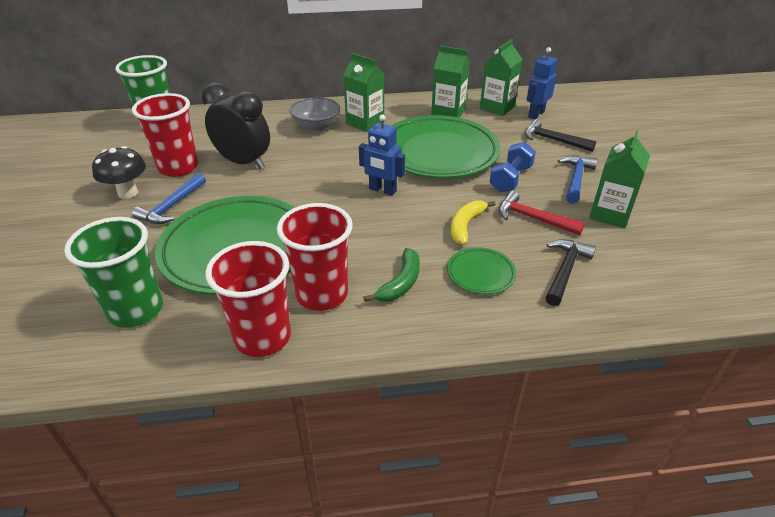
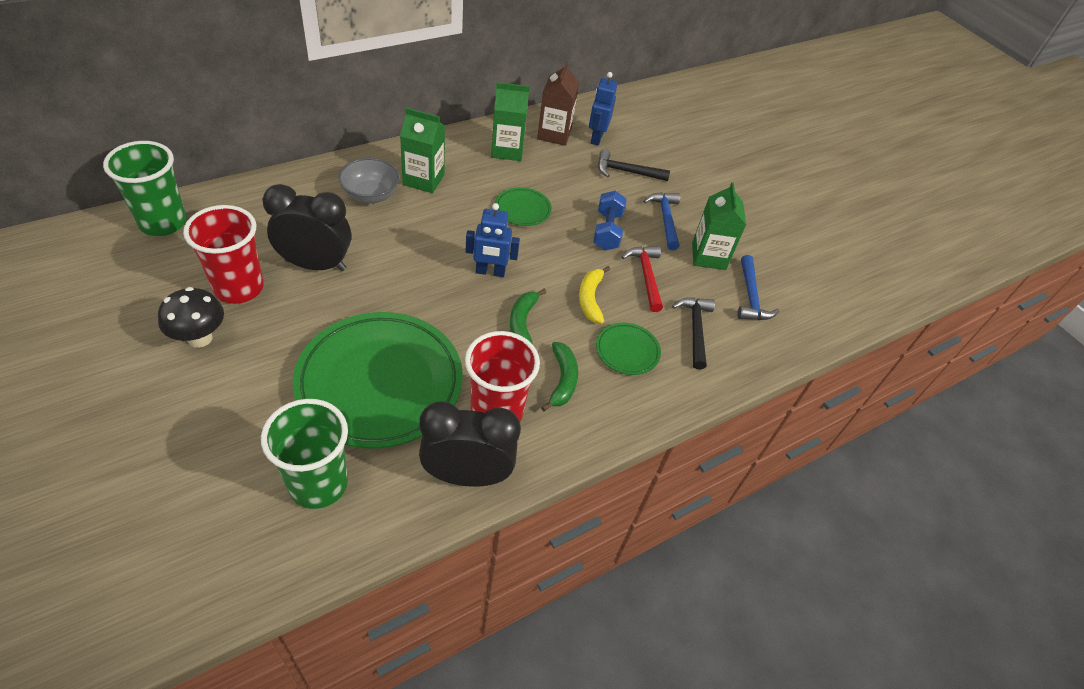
camera: 30 degrees left, 10 degrees up
blue hammer [132,173,206,224] -> blue hammer moved to [737,255,779,320]
red cup [205,241,291,357] -> black clock [419,401,521,487]
green plate [392,115,501,178] -> green plate [495,187,552,226], size x0.43
green carton [480,39,523,116] -> brown carton [537,62,579,146]
red hammer [499,191,585,235] -> red hammer turned 75 degrees clockwise [622,246,663,312]
none -> green banana [510,289,546,344]

